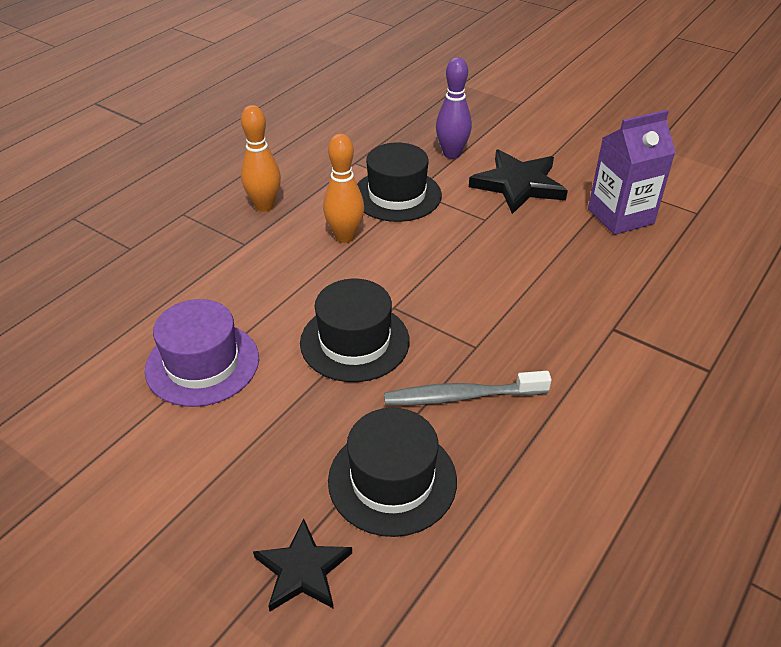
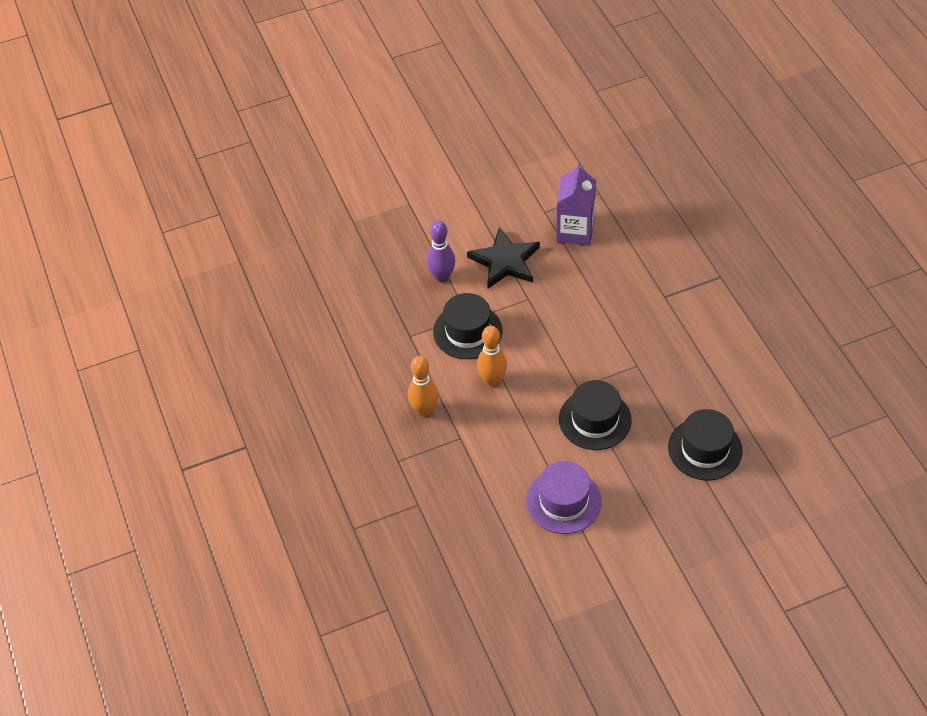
camera: 55 degrees left, 10 degrees up
black star [253,518,352,611] -> none
grey toothbrush [384,371,552,405] -> none

